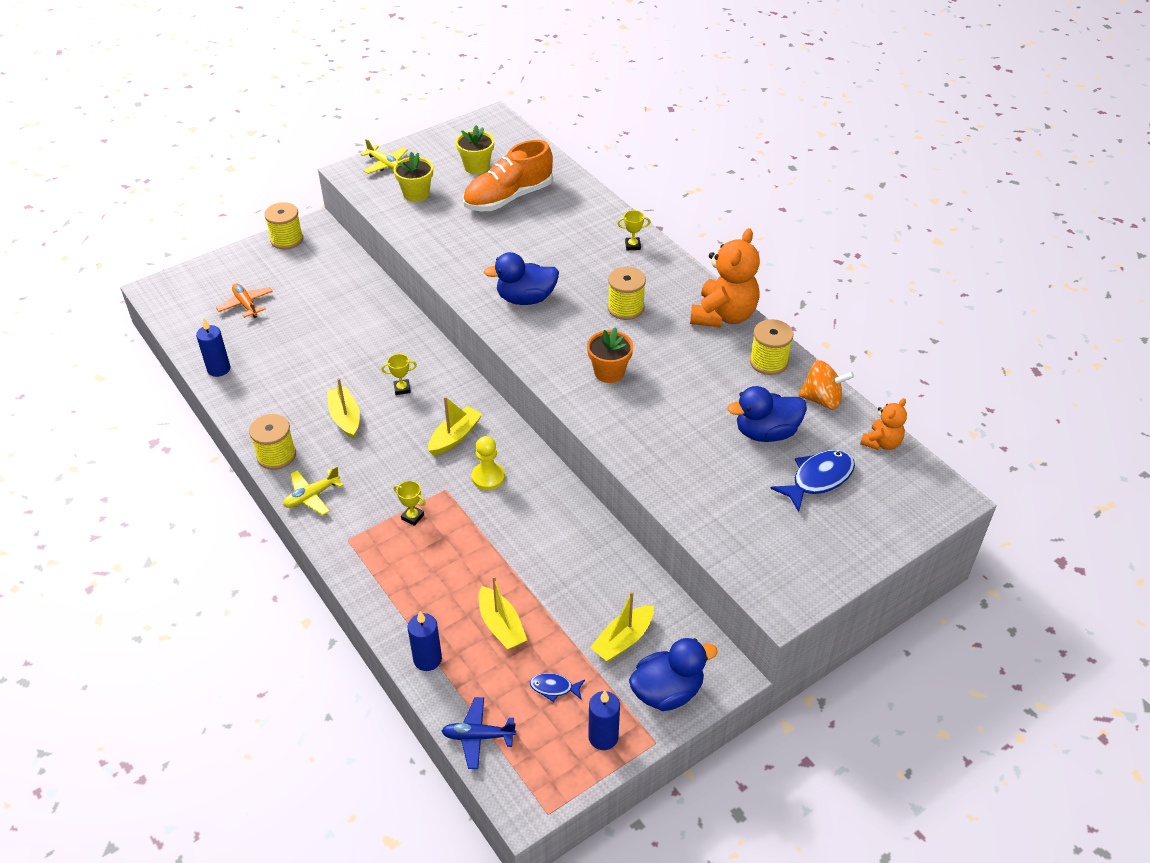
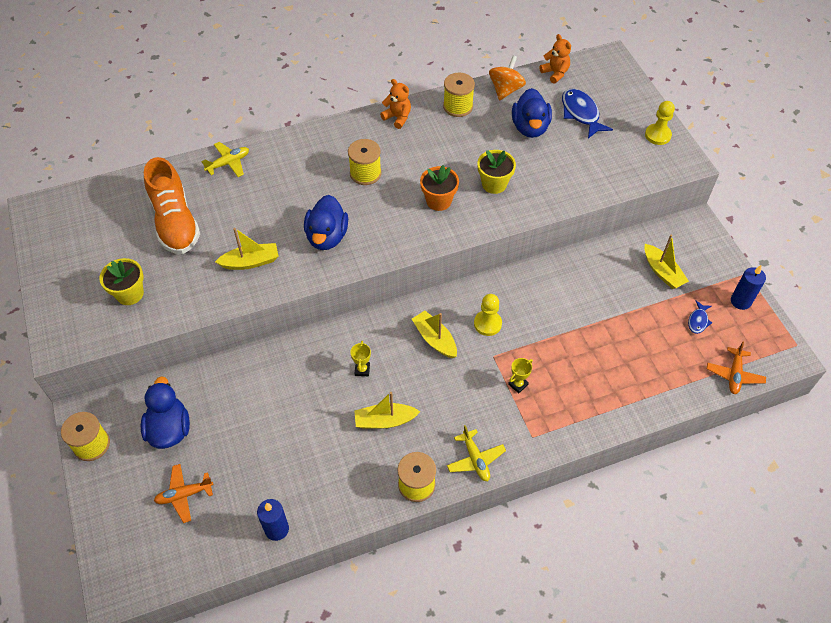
camera: 75 degrees left, 10 degrees up
yellow plane [361,139,408,174] -> yellow plane moved to [201,142,249,177]
blue candle [407,611,442,671] -> none
blue plane [442,697,516,769] -> orange plane [707,341,766,394]
yellow flower pot [456,125,494,174] -> yellow flower pot moved to [477,150,516,194]
yellow boat [479,576,527,650] -> yellow boat moved to [215,228,279,270]
yellow trophy [617,210,651,250] -> none
blue duck [629,638,718,711] -> blue duck moved to [141,376,190,449]
orange teddy bear [690,228,760,328] -> orange teddy bear [380,79,411,129], size x0.54
none -> yellow pawn [645,101,675,145]

